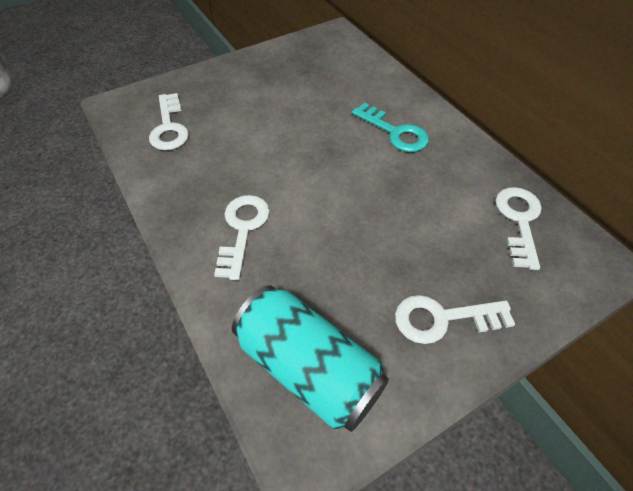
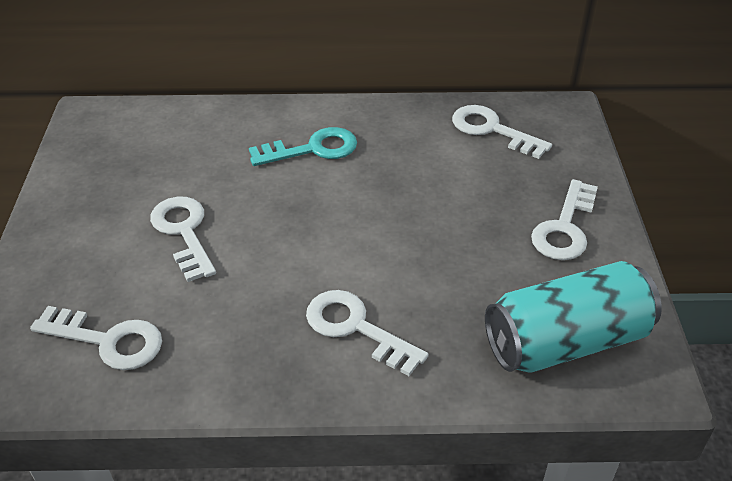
camera: 60 degrees left, 10 degrees down
none -> white key [150,197,216,282]

